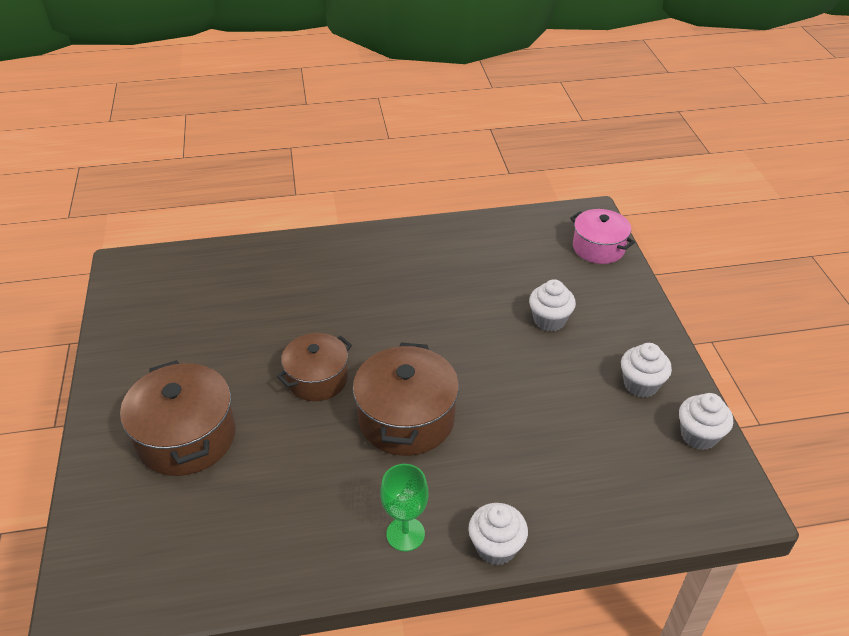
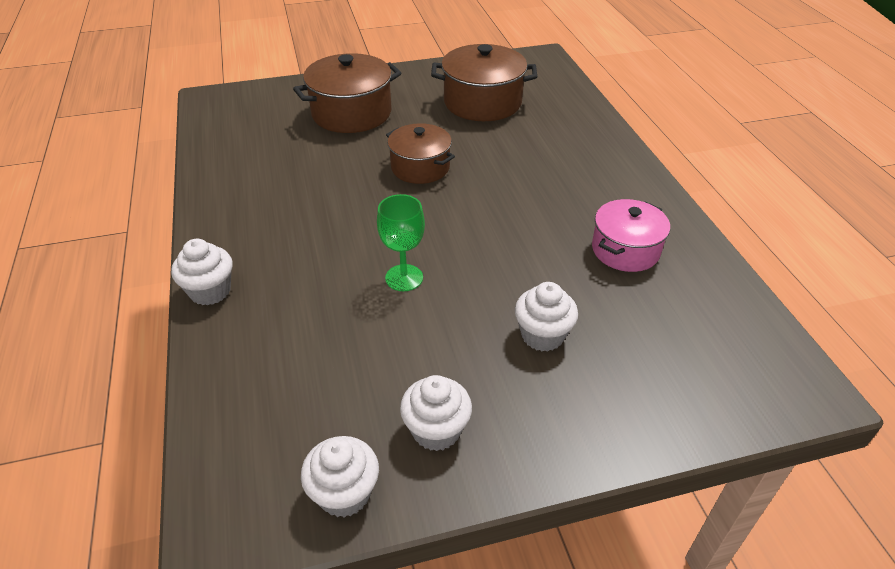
camera: 85 degrees right, 0 degrees up
brown pot [353,342,459,456] -> brown pot moved to [431,44,537,121]
green goblet [380,464,429,551] -> green goblet moved to [377,194,425,291]
pink pot [570,209,635,264] -> pink pot moved to [592,199,670,272]

